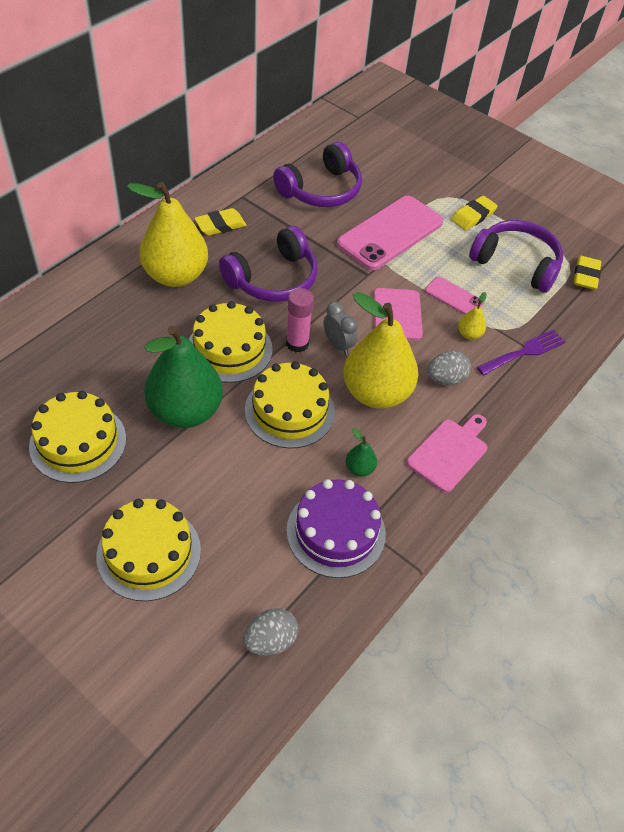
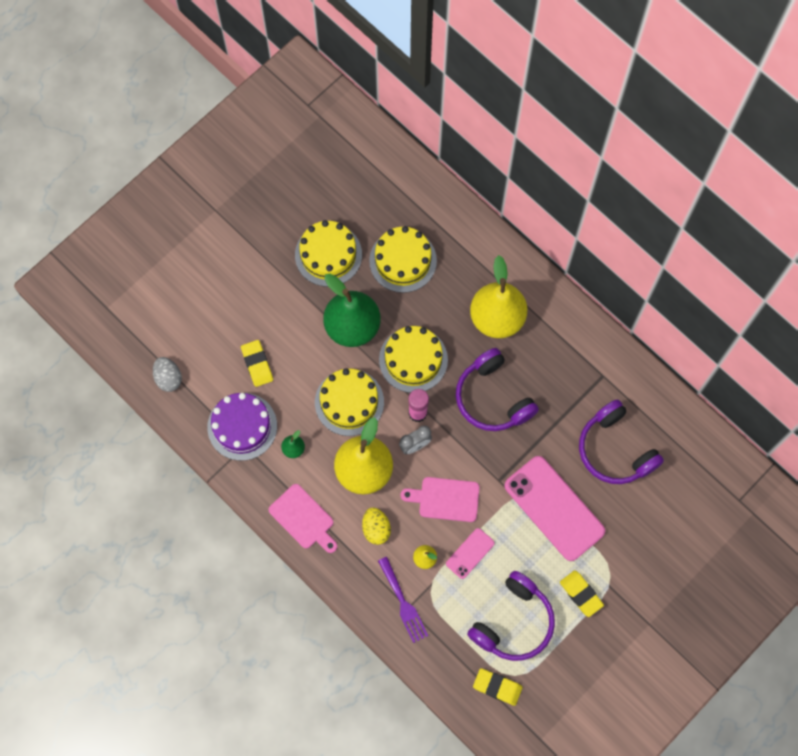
camera: 100 degrees right, 20 degrees up
yellow cake [96,499,201,601] -> yellow cake moved to [369,226,437,293]
yellow eraser [194,208,247,236] -> yellow eraser moved to [241,340,273,387]
grey egg [427,351,471,385] -> yellow egg [362,507,391,545]

